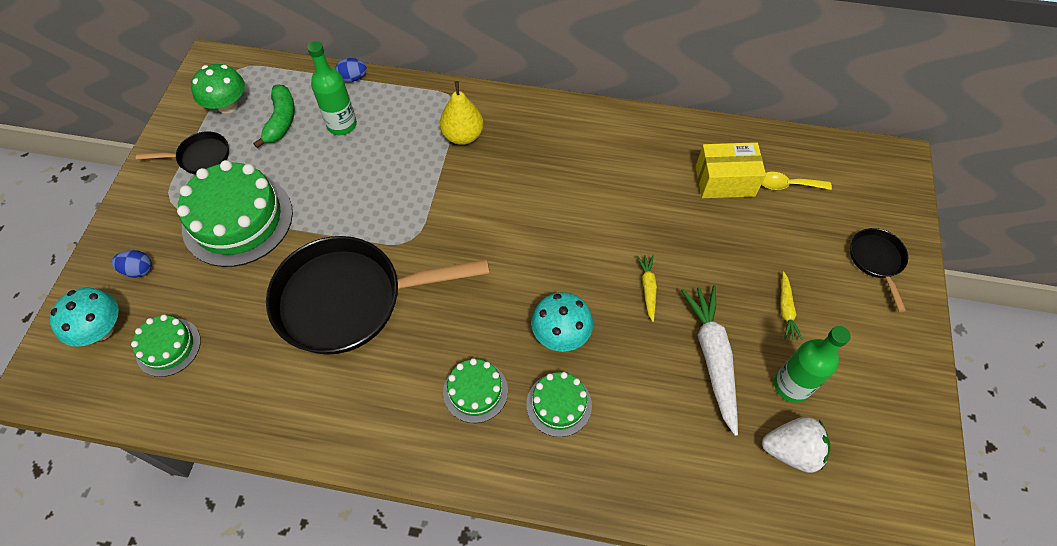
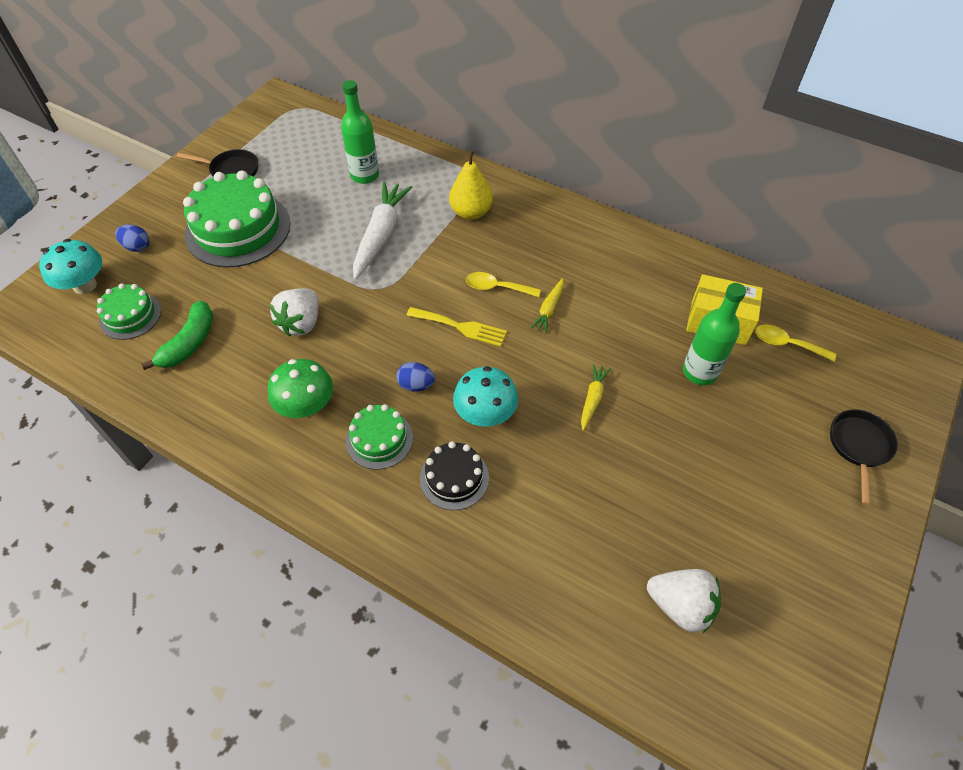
camera: 20 degrees right, 5 degrees down
green mushroom [191,64,245,113] -> green mushroom moved to [267,359,333,418]
green banana [253,84,295,148] -> green banana moved to [141,301,213,370]
black pan [266,236,490,355] -> white strawberry [269,288,319,337]
blue egg [335,58,367,82] -> blue egg moved to [396,362,435,392]
green cake [526,372,592,437] -> black cake [420,441,489,510]
white carrot [681,285,738,436] -> white carrot moved to [353,182,412,280]
green bottle [774,326,851,403] -> green bottle moved to [683,283,746,385]
yellow carrot [780,271,803,340] -> yellow carrot moved to [530,278,564,333]
none -> yellow fork [406,307,507,347]
none -> yellow spoon [466,272,541,297]

